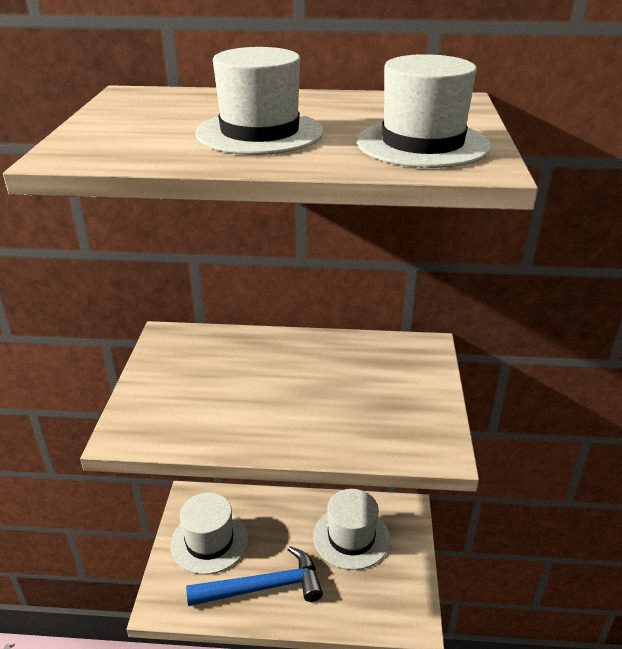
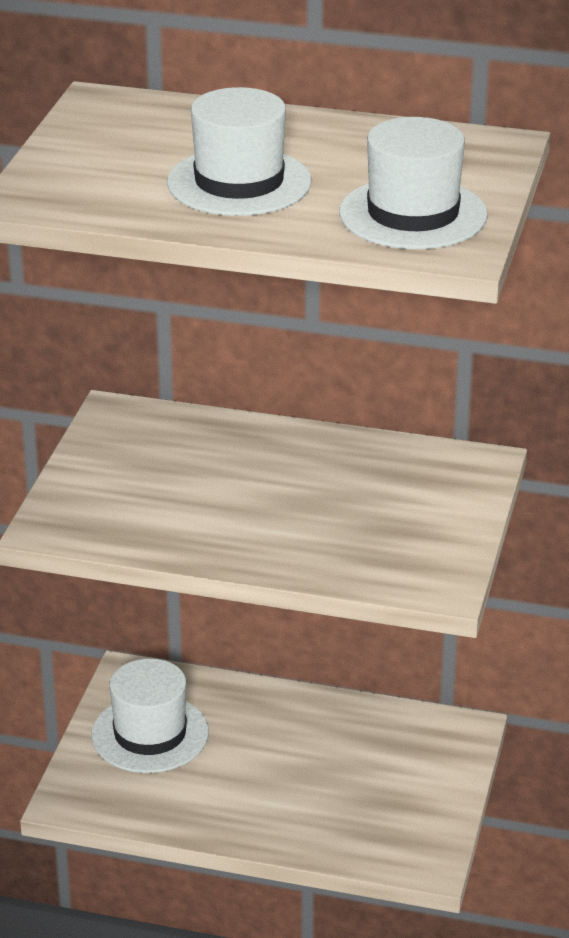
camera: 10 degrees right, 0 degrees up
blue hammer [186,546,323,606] -> none
white hat [313,489,390,570] -> none

